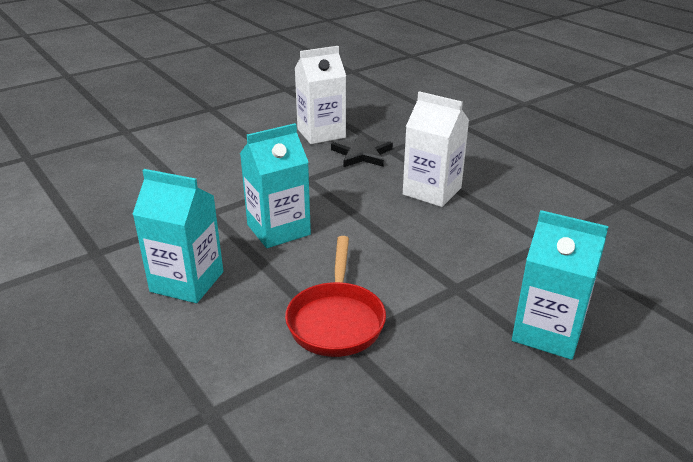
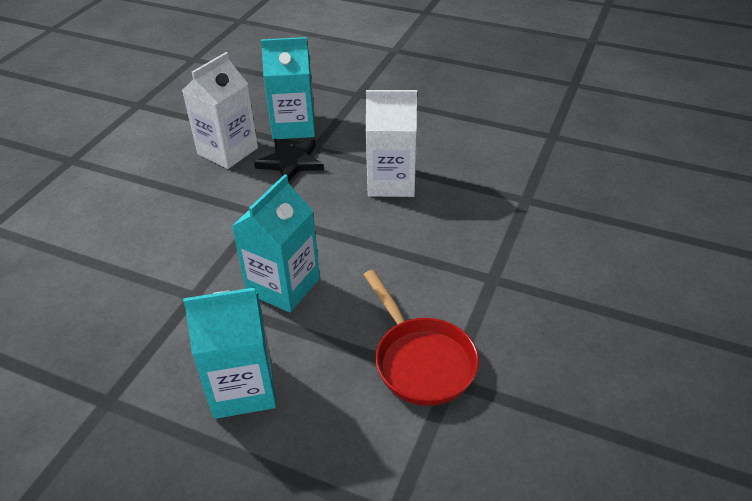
camera: 30 degrees left, 10 degrees up
turquoise carton [512,210,609,360] -> turquoise carton moved to [261,37,315,139]

